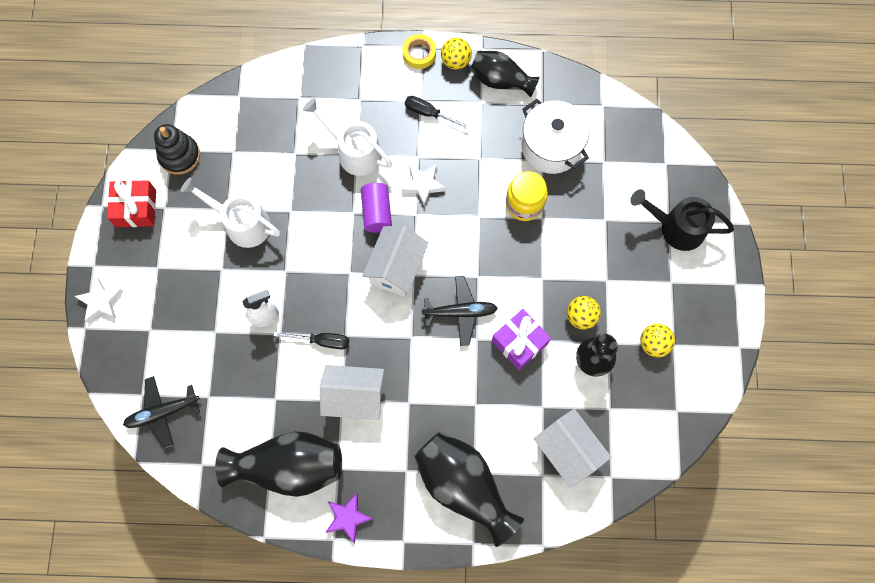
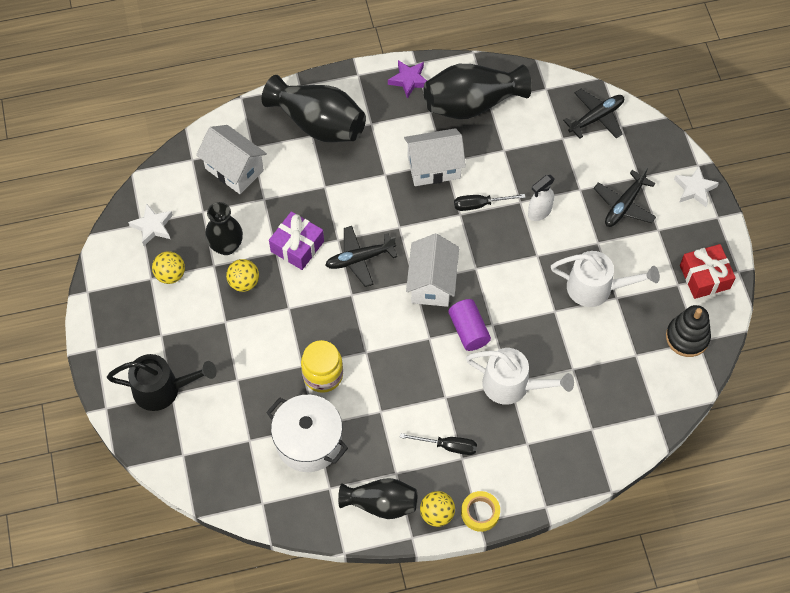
camera: 165 degrees right, 10 degrees down
white star [401,164,446,206] -> white star moved to [128,203,173,246]
none -> black plane [594,167,656,227]

